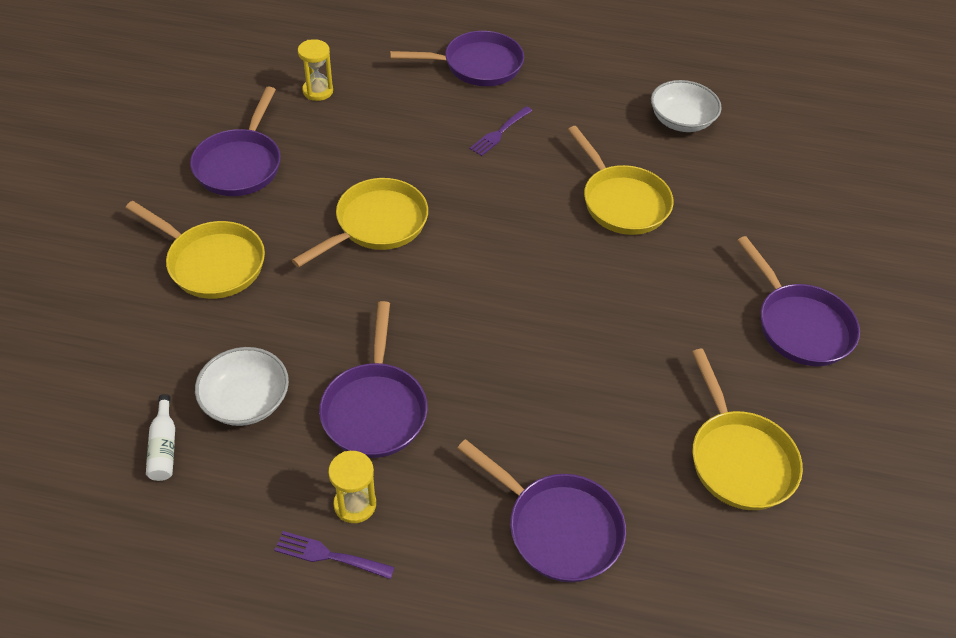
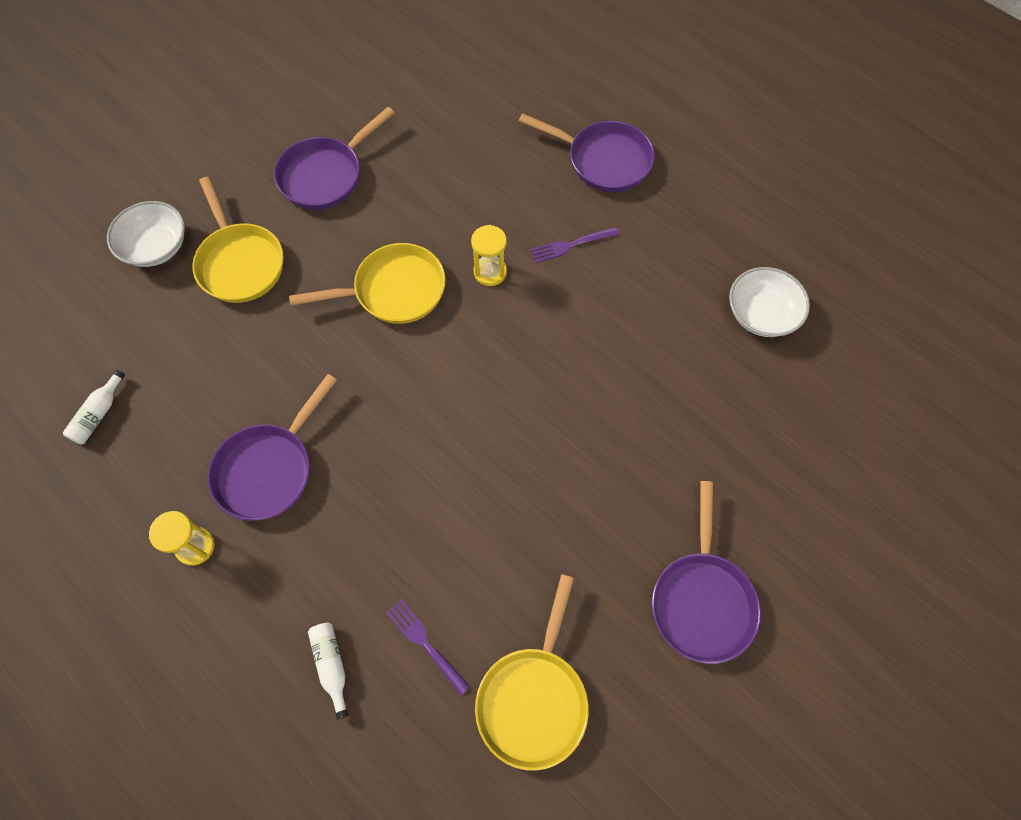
camera: 35 degrees right, 15 degrees up
white bowl [195,347,289,426] -> white bowl moved to [107,201,185,267]
purple fork [274,531,395,579] -> purple fork moved to [386,599,470,696]
yellow hourglass [298,39,333,101] -> yellow hourglass moved to [471,225,507,286]
purple pan [457,439,626,582] -> white bottle [308,623,349,720]
yellow pan [568,126,674,235] -> none

